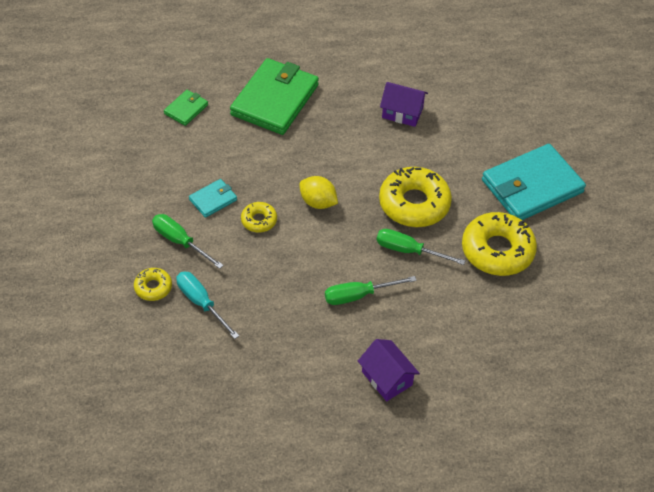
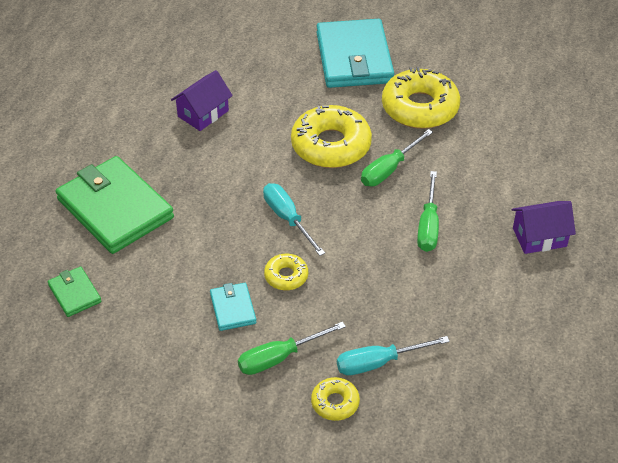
camera: 65 degrees left, 5 degrees down
yellow lemon [299,176,338,209] -> turquoise screwdriver [263,183,325,256]

